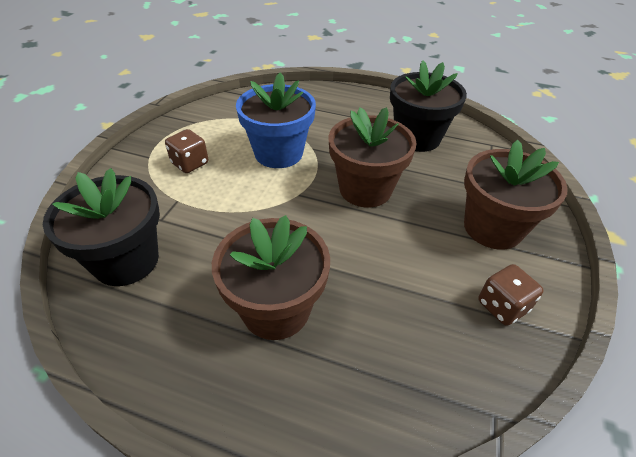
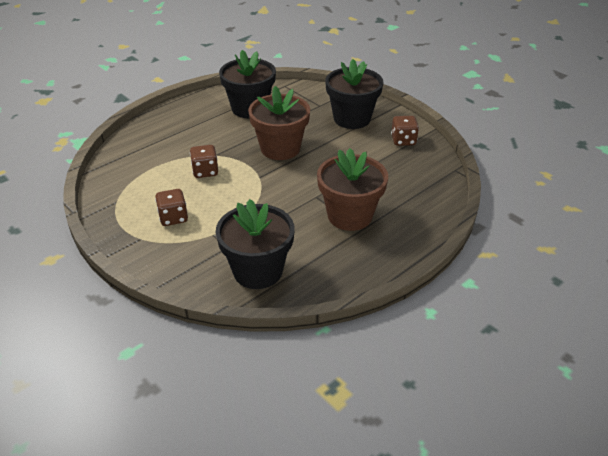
camera: 60 degrees left, 5 degrees down
blue flower pot [236,72,316,168] -> brown dice [190,145,218,178]
brown flower pot [464,140,568,250] -> black flower pot [325,59,383,129]

